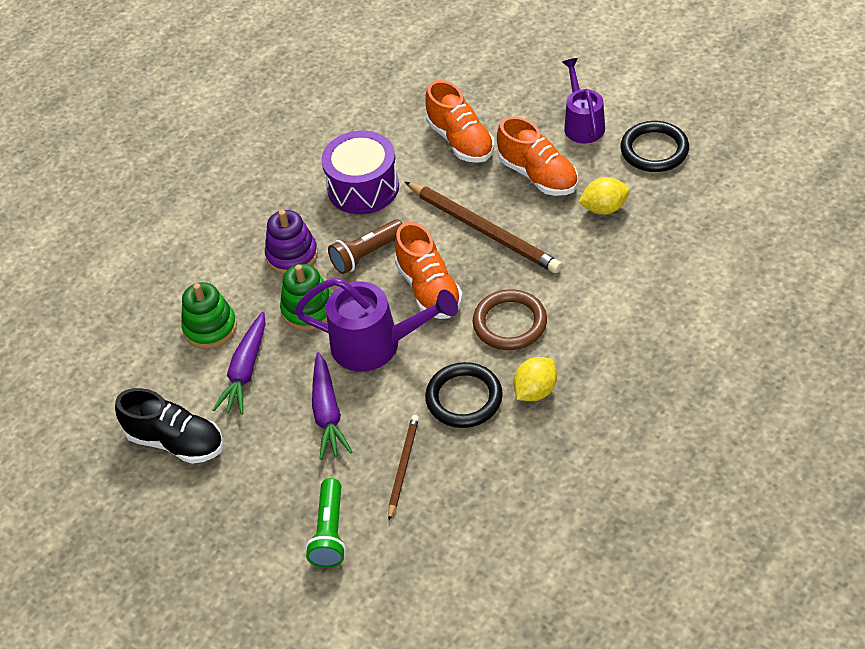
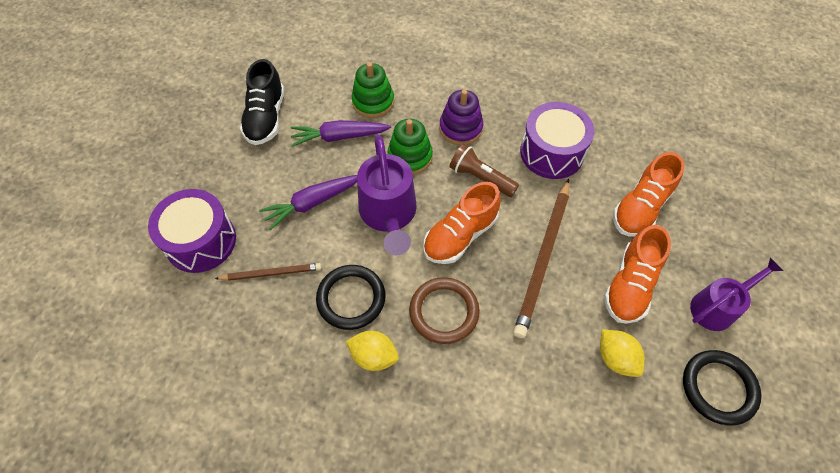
camera: 65 degrees right, 10 degrees up
green flashlight [305,478,346,568] -> purple drum [148,189,236,273]

